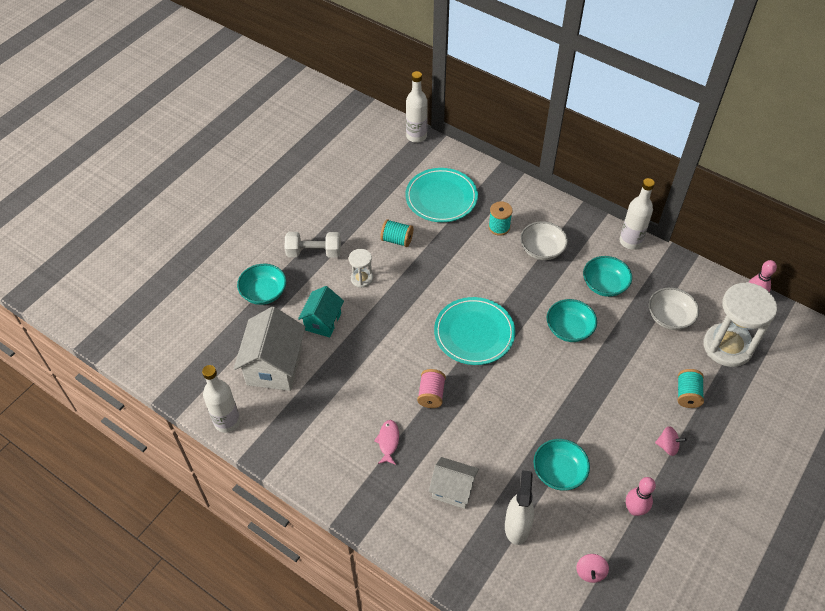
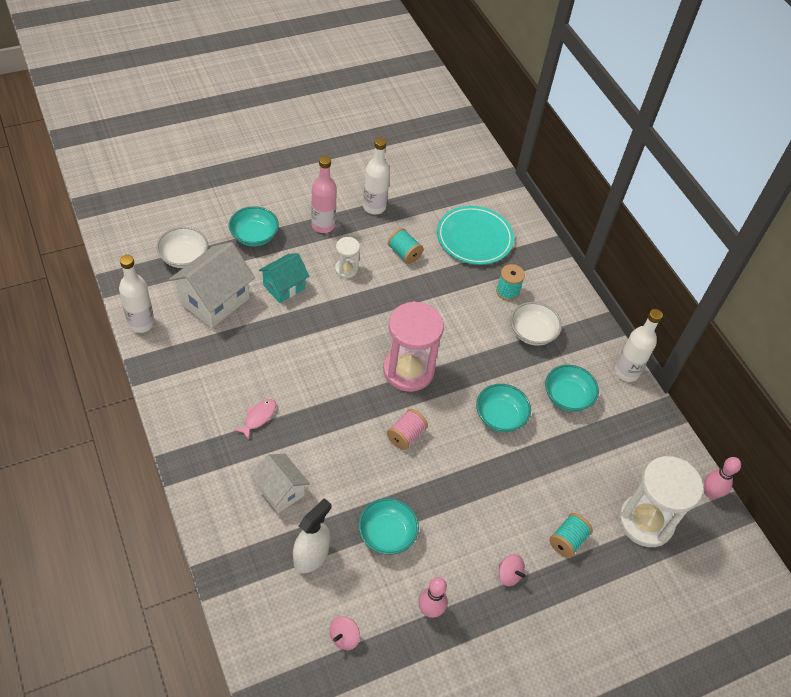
camera: 25 degrees right, 0 degrees up
white dumbbell [285,232,341,258] -> pink bottle [311,156,337,233]
white bottle [406,71,428,143] -> white bottle moved to [363,138,390,214]
pink spool [417,369,446,408] -> pink spool moved to [387,409,428,450]
turquoise plate [434,297,515,365] -> pink hourglass [383,301,444,392]
white bowl [649,287,699,330] -> white bowl moved to [156,227,208,268]

